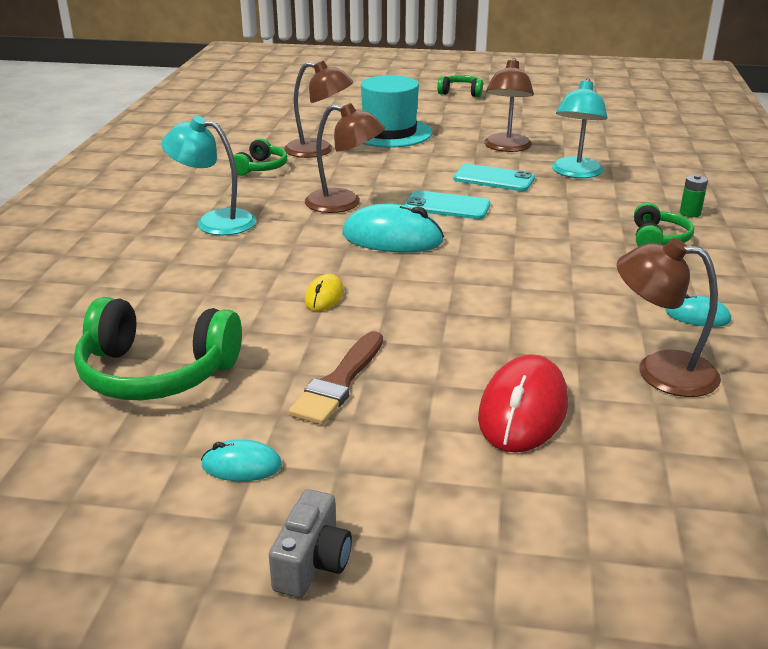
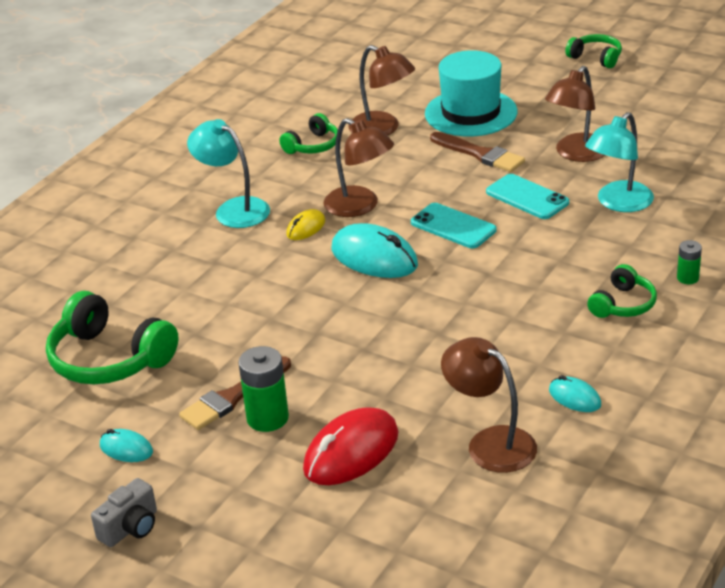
camera: 25 degrees right, 5 degrees up
yellow mouse [305,274,344,311] -> yellow mouse moved to [286,209,325,240]
none -> green battery [238,346,289,432]
none -> brown brush [430,132,525,172]

